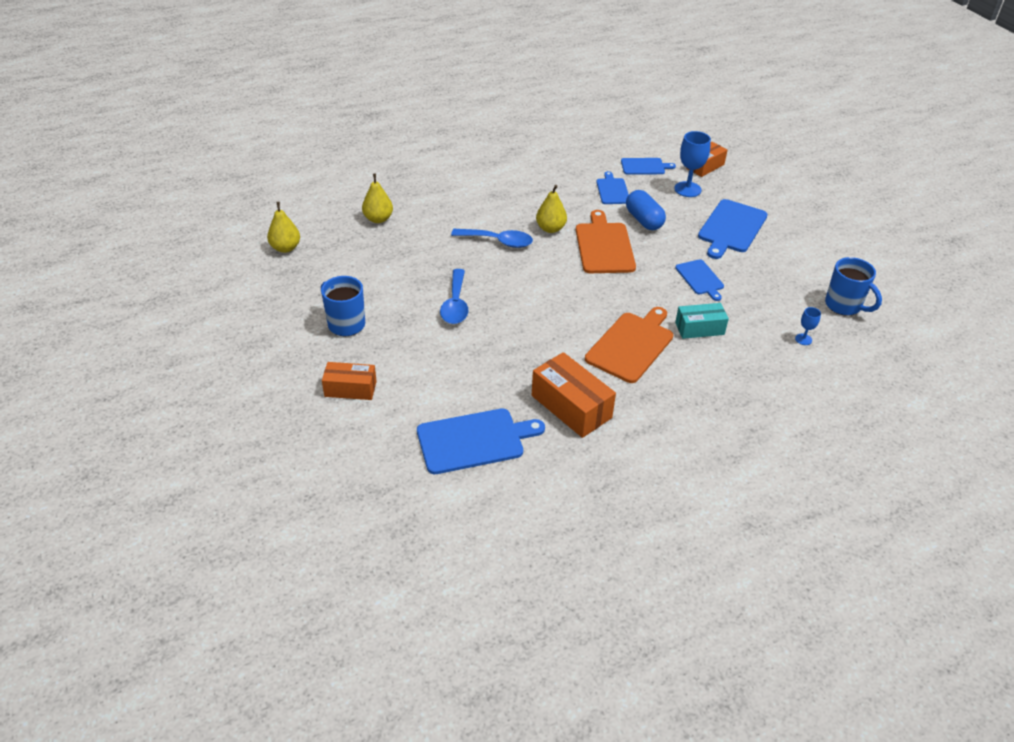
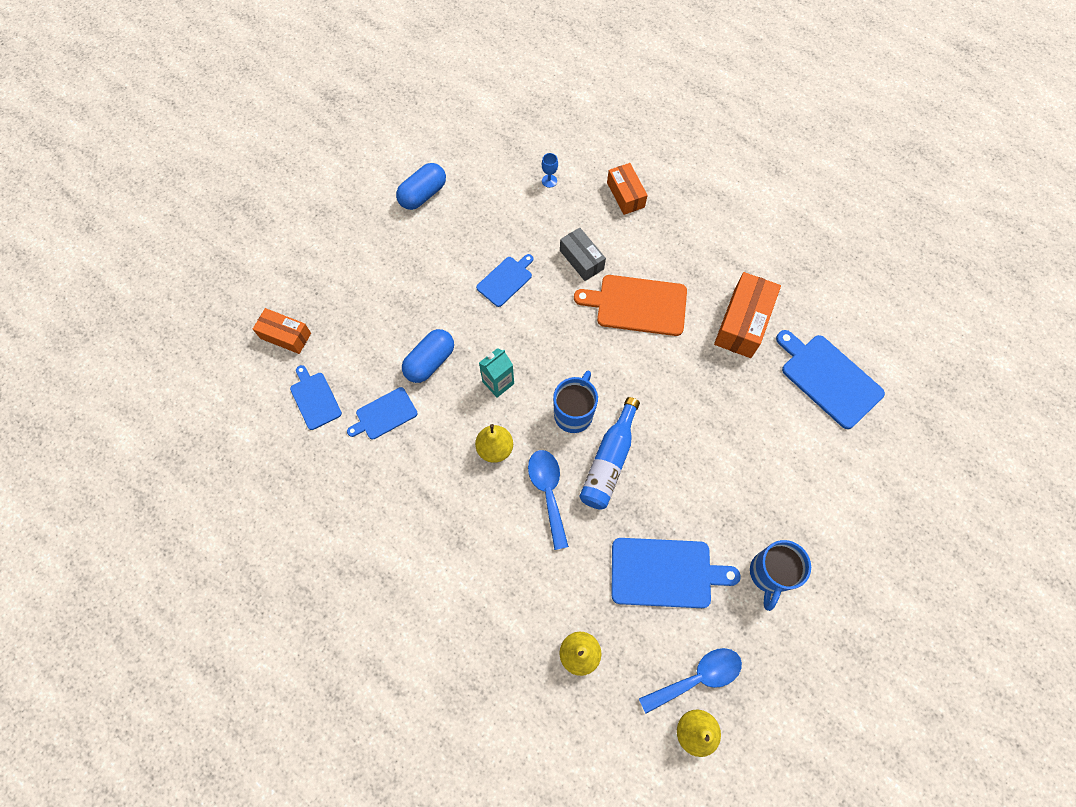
camera: 115 degrees left, 25 degrees up
orange box [322,362,377,400] -> orange box moved to [607,163,648,215]
blue spoon [440,269,468,324] -> blue spoon moved to [639,648,742,714]
orange cutting board [576,210,636,273] -> turquoise carton [479,348,514,398]
blue goblet [674,131,711,197] -> none
turquoise box [675,303,729,339] -> grey box [560,227,606,281]
blue cutting board [698,199,768,259] -> blue cutting board moved to [611,538,741,608]
blue mug [825,257,882,316] -> blue mug moved to [553,371,598,433]
none -> blue capsule [396,163,446,210]
none -> blue bottle [579,397,640,510]

